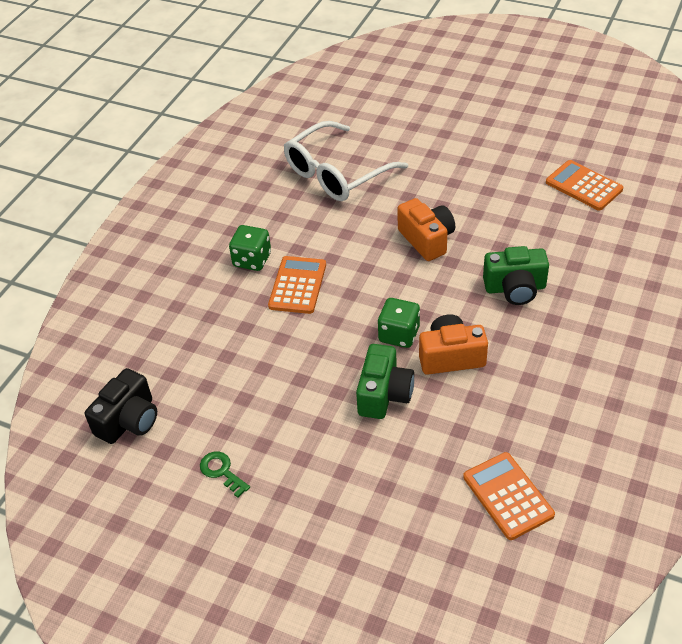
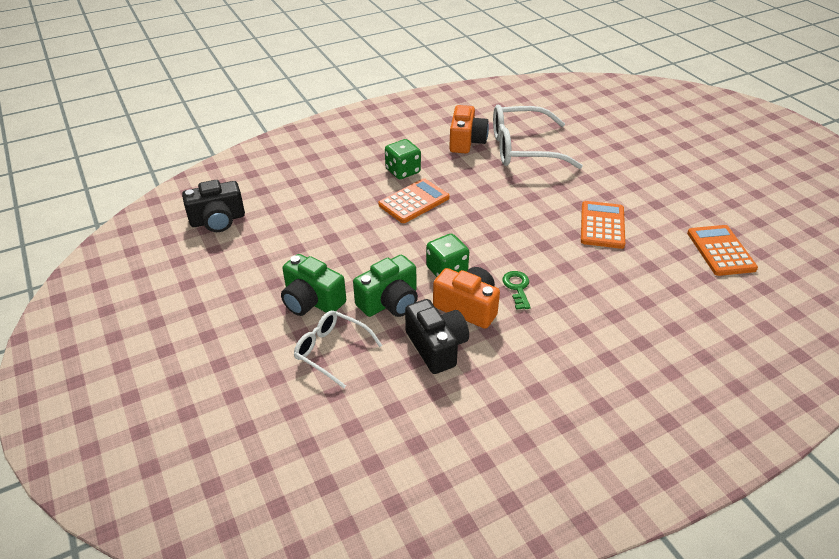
camera: 35 degrees right, 5 degrees down
green key [200,451,250,498] -> green key moved to [502,271,531,310]
orange camera [397,198,455,261] -> orange camera moved to [449,105,489,153]
orange calculator [463,452,555,540] -> orange calculator moved to [581,201,625,249]
green camera [483,246,549,305] -> green camera moved to [281,254,346,316]
none -> white glasses [294,311,382,388]
none -> black camera [405,299,469,374]

